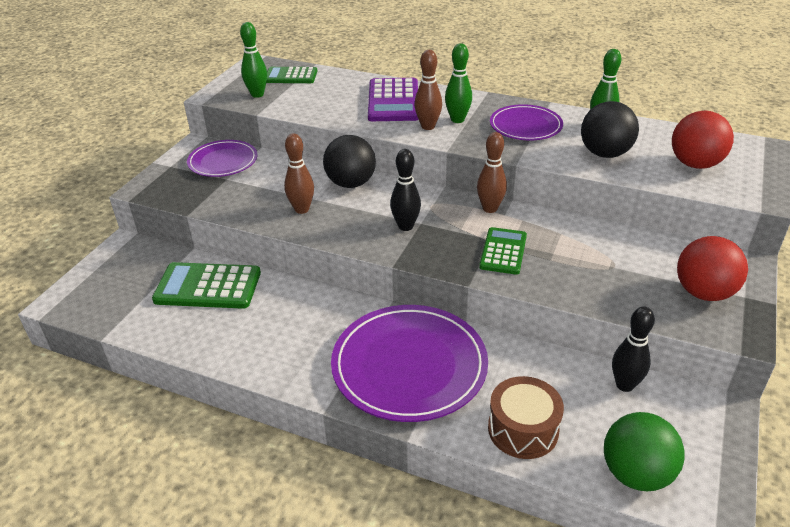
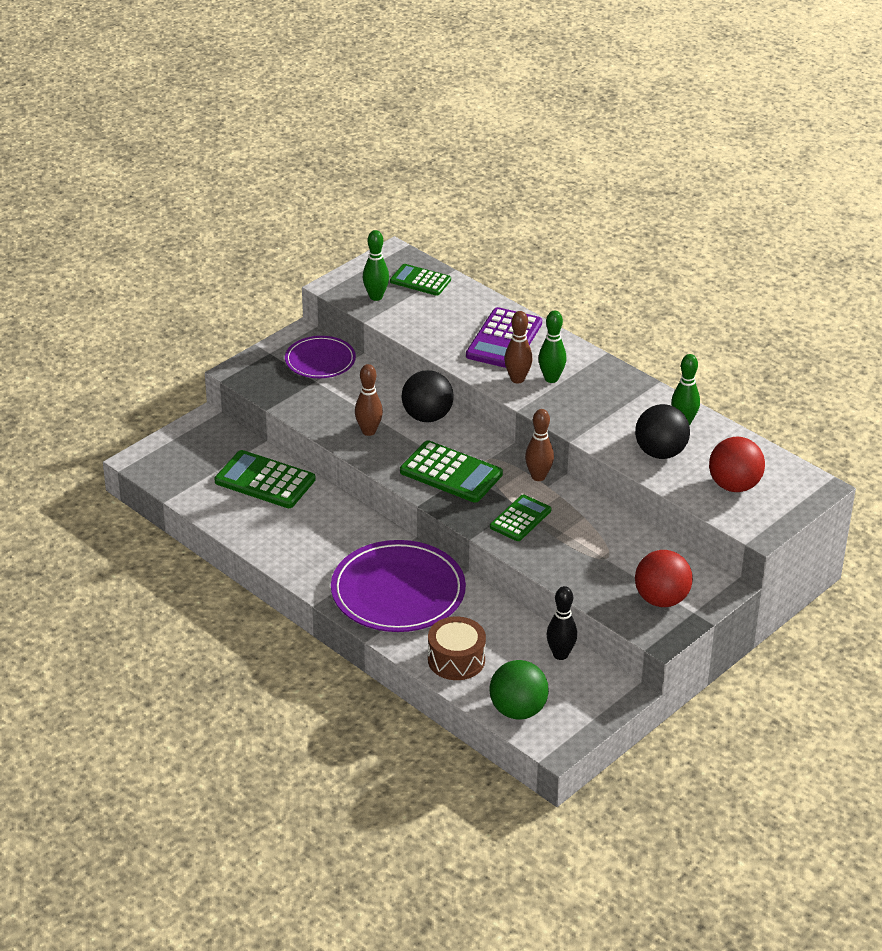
camera: 20 degrees right, 0 degrees up
black bowling pin [390,149,421,231] -> green calculator [400,440,503,503]
purple plate [490,104,563,140] -> none

